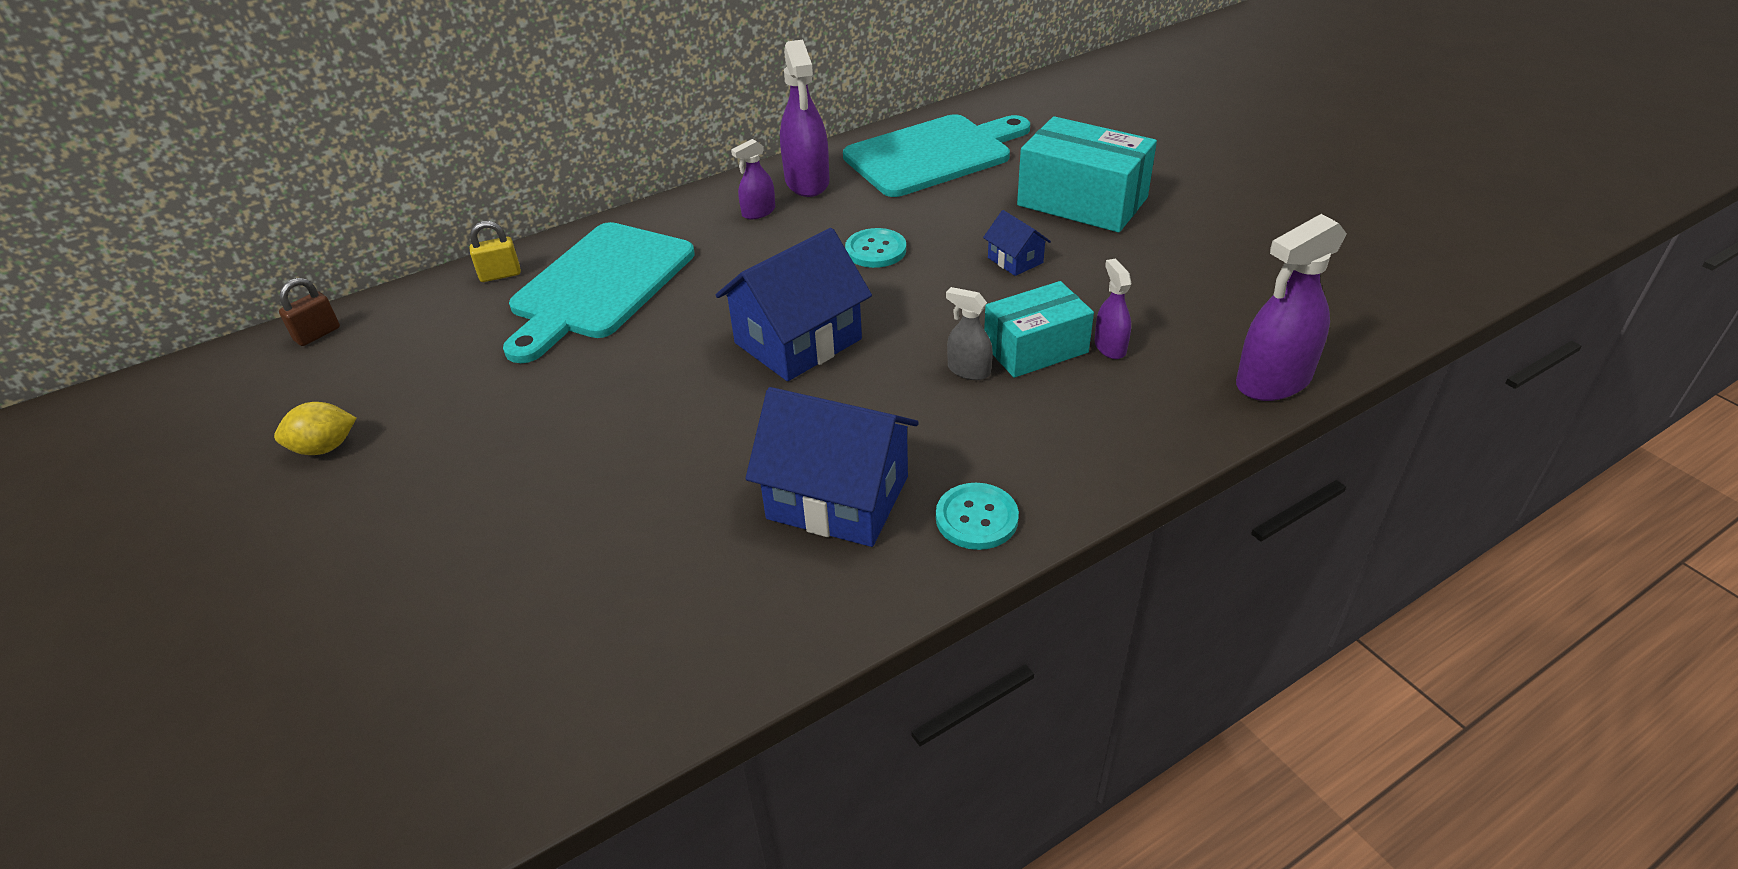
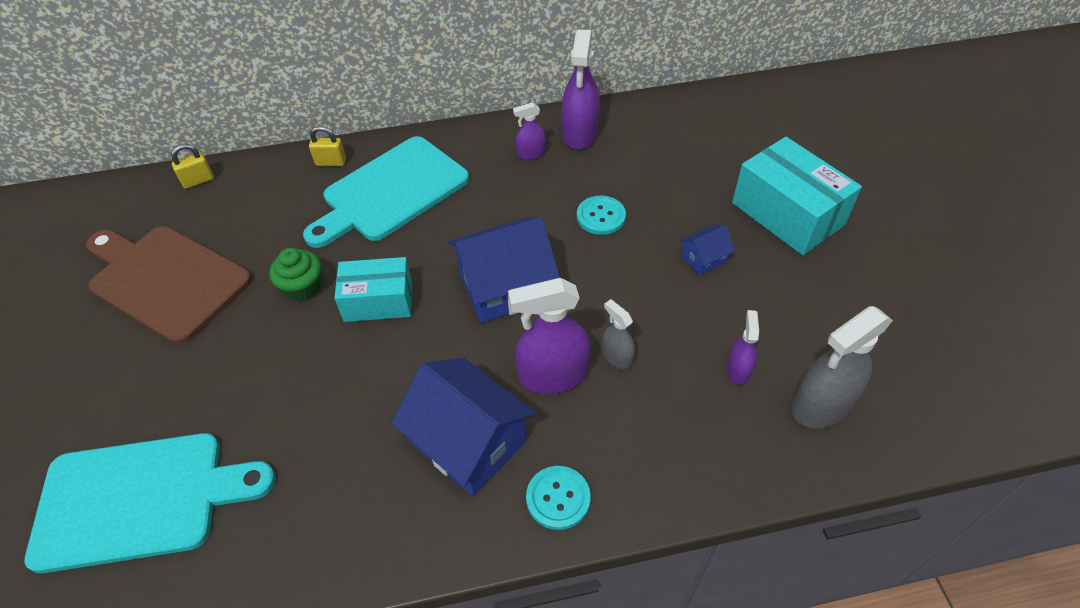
camera: 20 degrees right, 10 degrees up
yellow lemon [274,402,356,455] -> brown cutting board [86,226,252,344]
brown padlock [279,278,340,346] -> yellow padlock [171,144,214,189]
turquoise cutting board [843,114,1030,197] -> turquoise cutting board moved to [24,433,275,573]
blue house [983,210,1051,276] -> blue house turned 75 degrees clockwise [680,225,735,276]
turquoise box [984,281,1094,378] -> turquoise box moved to [334,257,412,322]
purple spray bottle [1236,214,1347,401] -> purple spray bottle moved to [508,278,591,394]
none -> green cupcake [269,248,321,301]
none -> grey spray bottle [791,306,893,428]

